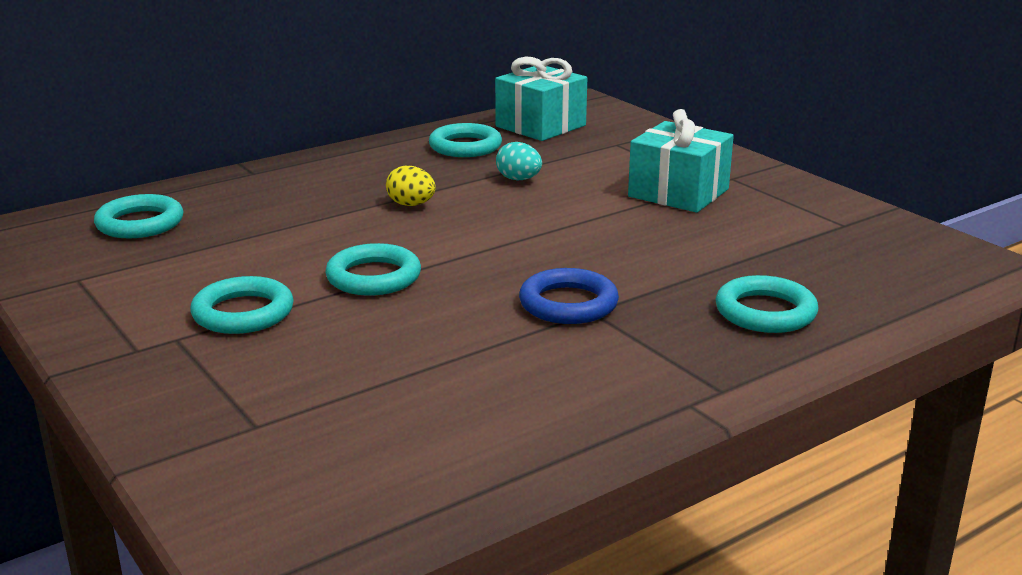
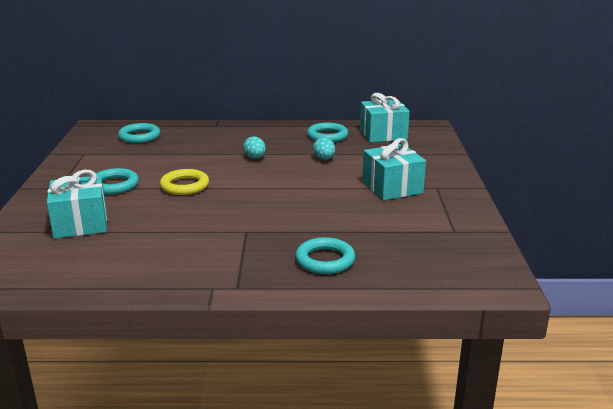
camera: 35 degrees right, 0 degrees up
turquoise ring [325,243,421,296] -> yellow ring [160,169,209,195]
yellow egg [386,165,436,206] -> turquoise egg [243,137,266,159]
blue ring [519,268,619,324] -> none
none -> turquoise gift [47,170,107,238]

